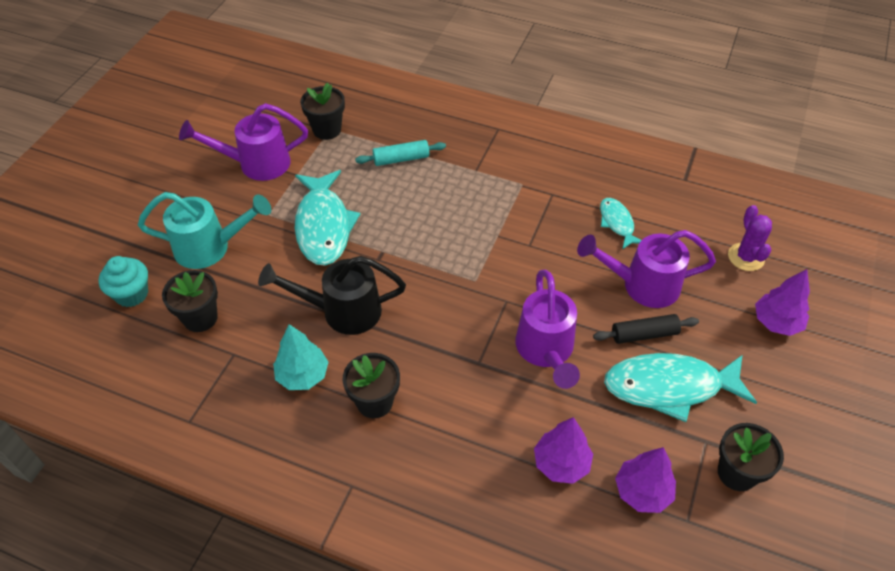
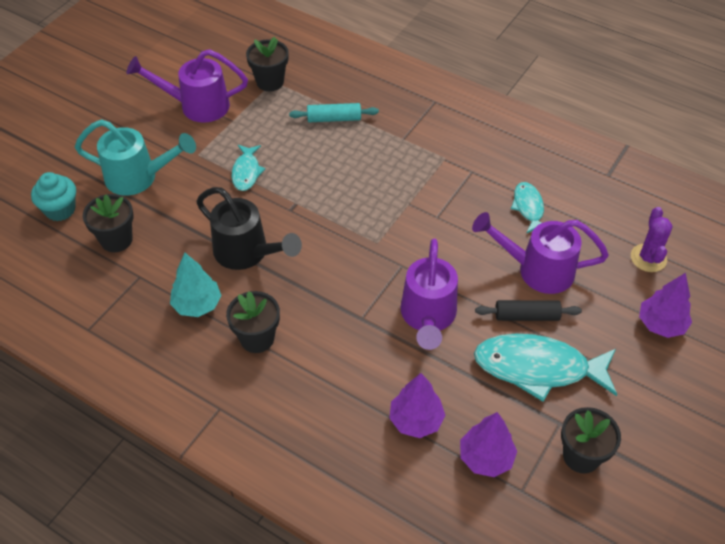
camera: 10 degrees right, 0 degrees up
black watering can [258,256,406,335] -> black watering can turned 150 degrees counterclockwise [196,187,302,270]
turquoise fish [295,170,360,266] -> turquoise fish [232,145,265,191], size x0.53

